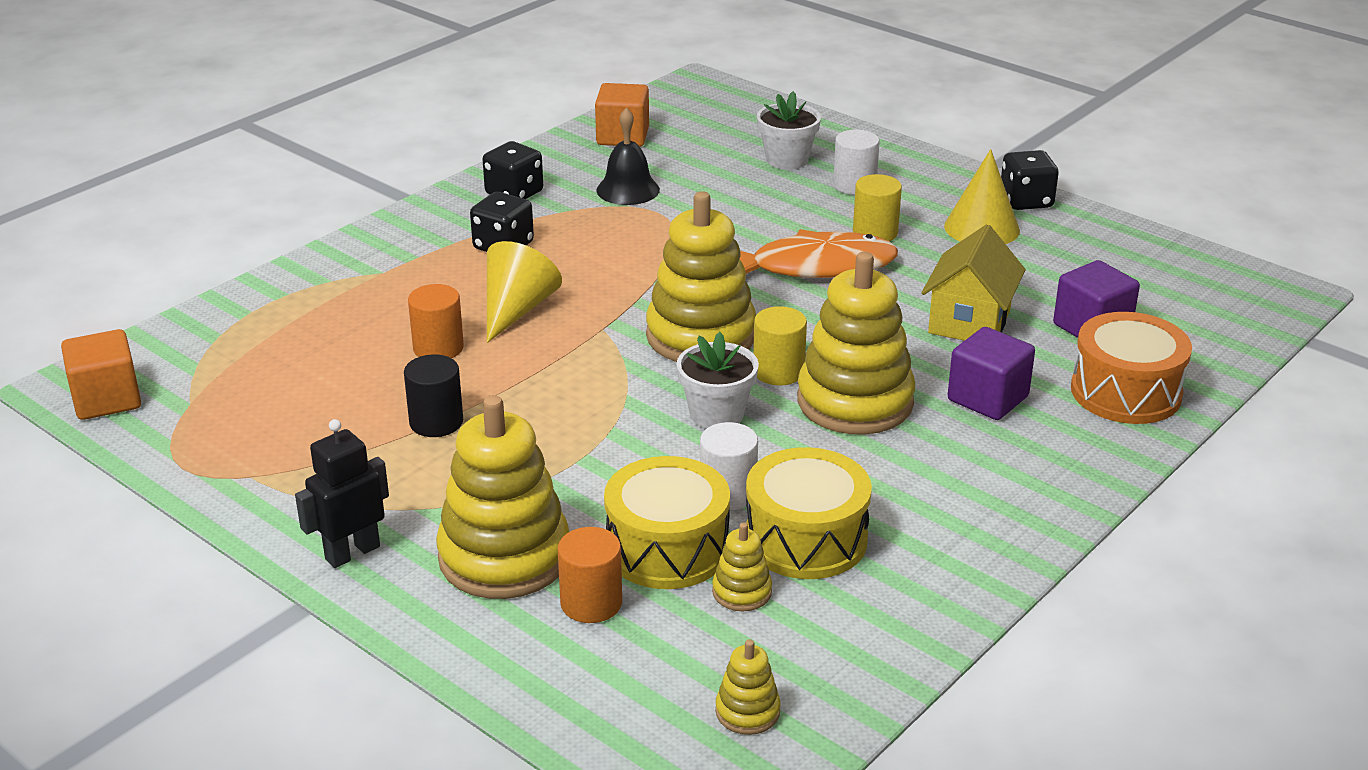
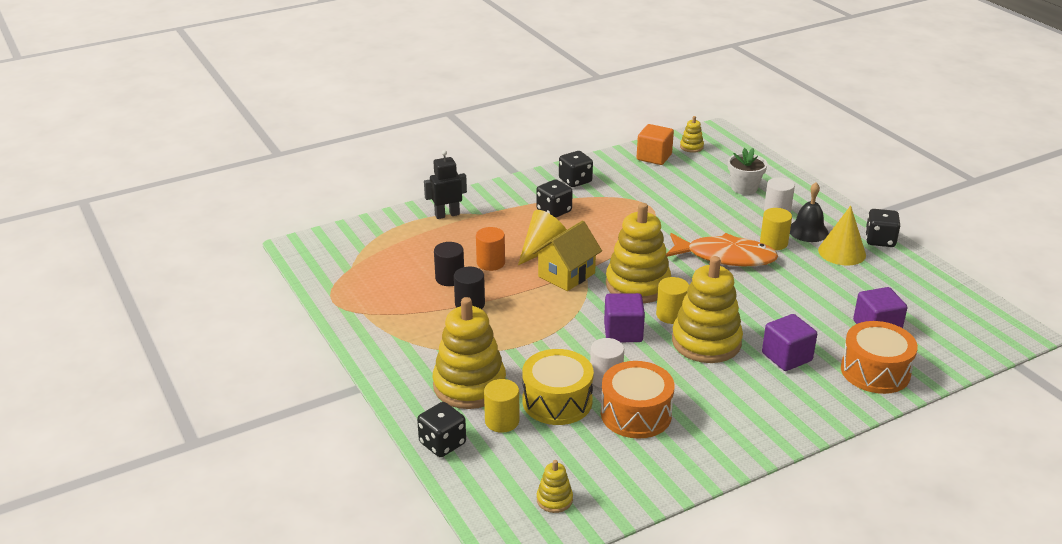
camera: 20 degrees right, 0 degrees up
orange cube [61,329,141,420] -> none
black robot [295,419,389,568] -> black robot moved to [424,150,467,219]
orange cylinder [558,527,622,623] -> yellow cylinder [484,379,519,433]
black bell [596,108,660,205] -> black bell moved to [790,182,829,242]
white flower pot [676,332,759,429] -> purple cube [604,293,645,342]
yellow stacking toy [712,522,772,611] -> yellow stacking toy moved to [680,116,704,153]
yellow drum [746,447,872,579] -> orange drum [601,361,674,439]
yellow house [922,224,1025,341] -> yellow house moved to [532,220,602,291]
none -> black dice [417,402,466,457]
none -> black cylinder [434,242,464,286]

